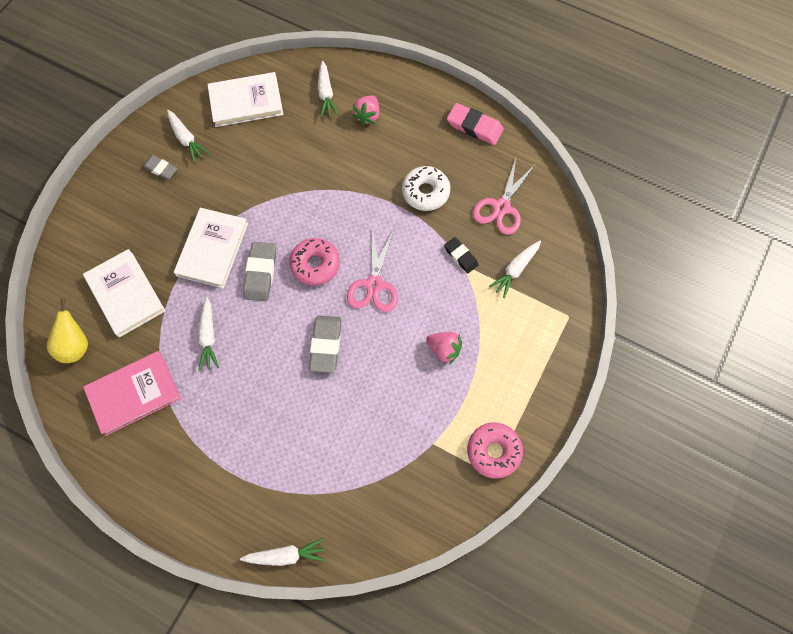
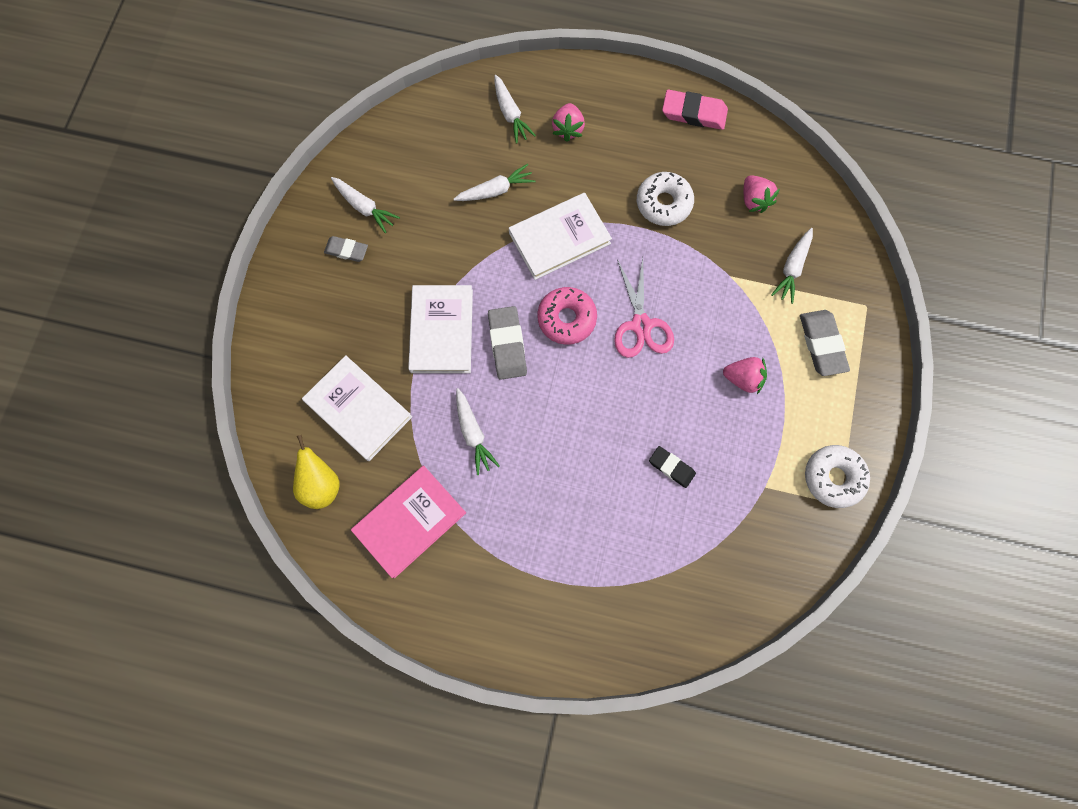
camera: 15 degrees left, 5 degrees up
white book [207,72,283,127] -> white book moved to [509,193,612,280]
white carrot [240,538,326,566] -> white carrot moved to [454,164,535,201]
grey eraser [309,316,342,373] -> grey eraser moved to [800,310,850,376]
black eraser [444,237,478,273] -> black eraser moved to [649,446,696,488]
pink donut [467,422,523,479] -> white donut [805,445,870,508]
pink scissors [473,158,535,235] -> pink strawberry [744,175,780,213]

